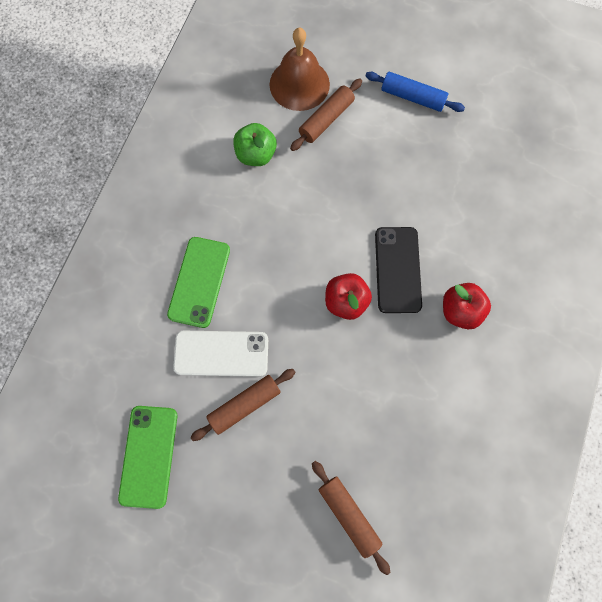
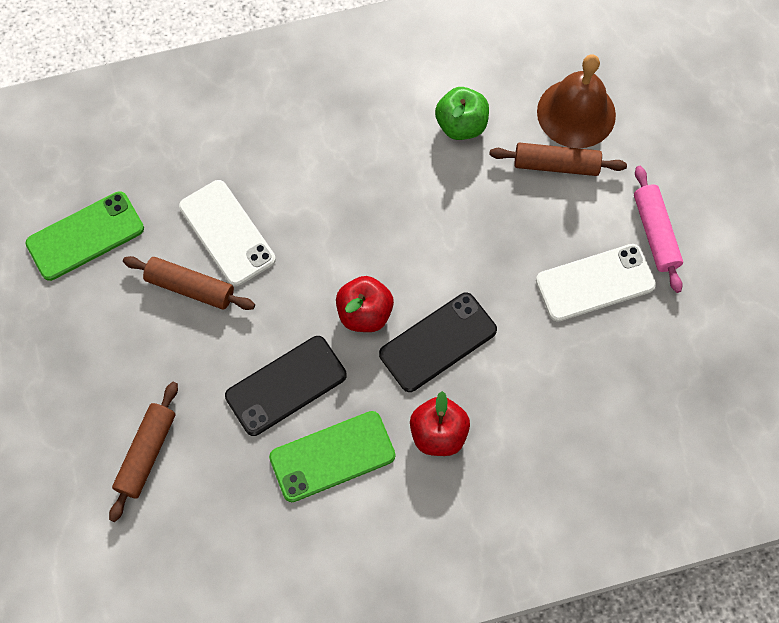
camera: 55 degrees right, 5 degrees down
green phone [167,237,230,328] -> green phone moved to [269,411,395,502]
blue rolling pin [365,72,465,112] -> pink rolling pin [634,166,683,293]
none -> black phone [225,336,347,436]
none -> white phone [536,244,656,322]

